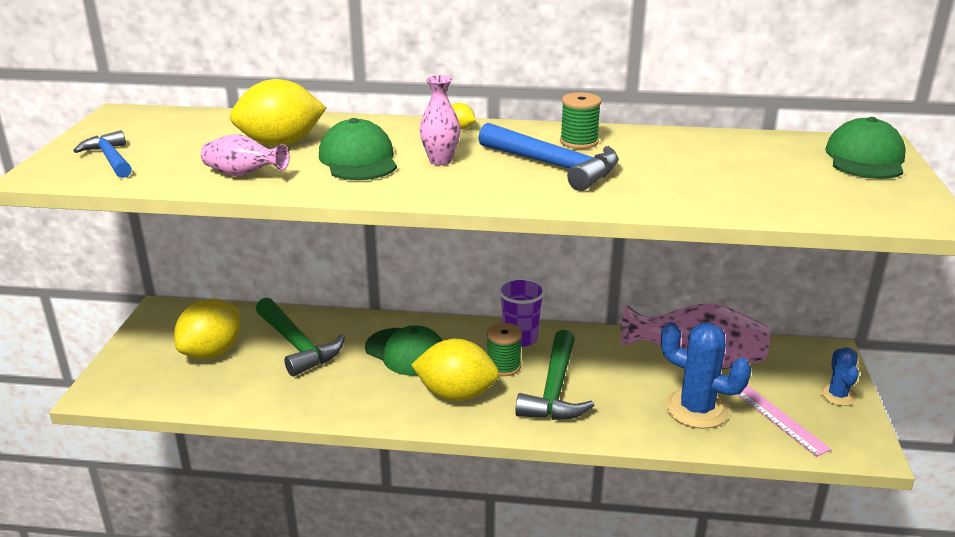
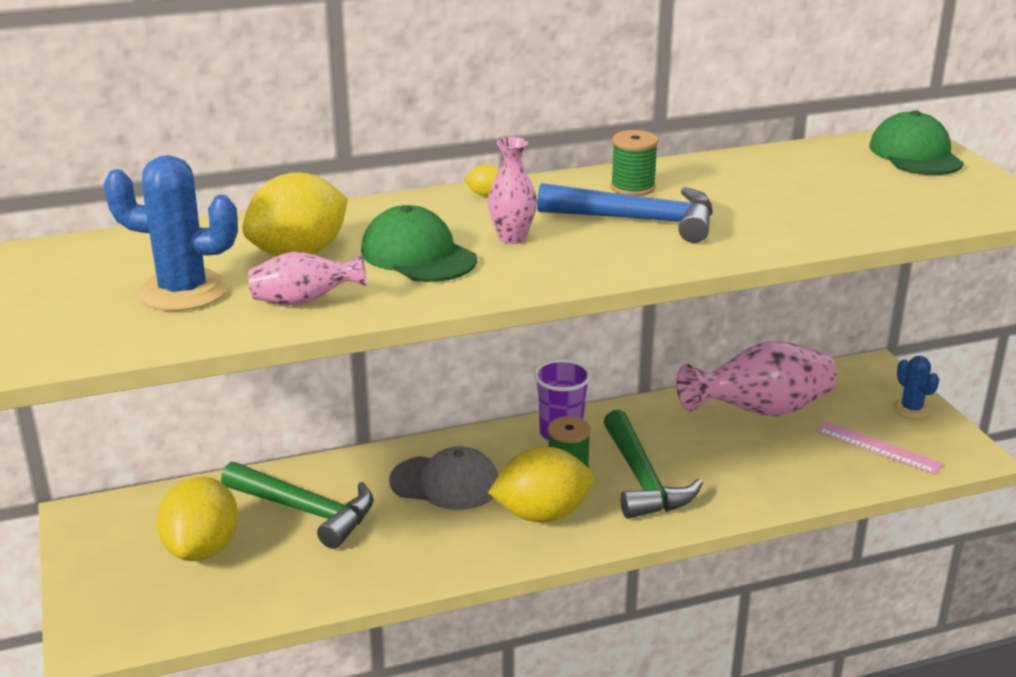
camera: 25 degrees left, 0 degrees up
blue hammer [73,130,132,178] -> none
green cap [365,325,443,376] -> grey cap [389,446,499,510]
blue cactus [661,322,752,429] -> blue cactus moved to [104,155,238,311]

